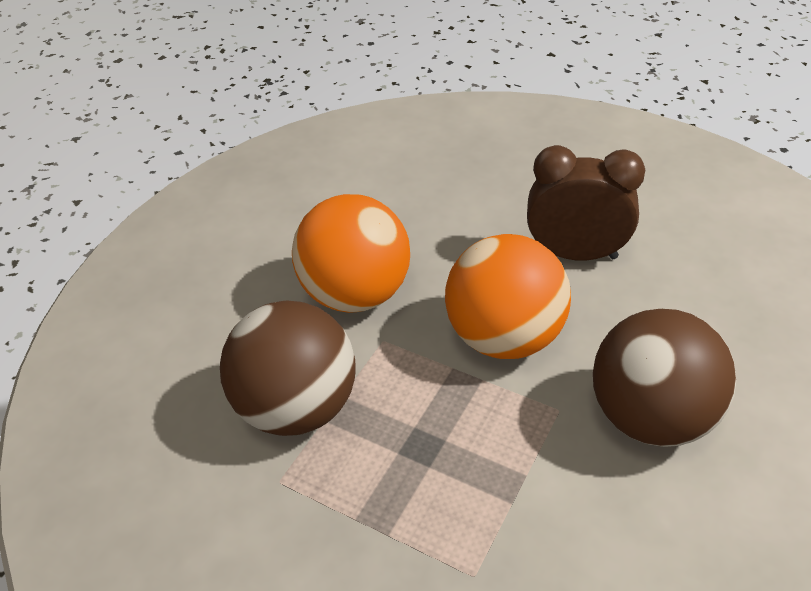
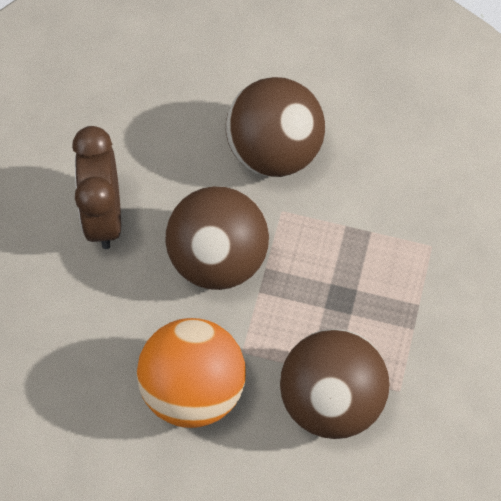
camera: 105 degrees left, 20 degrees up
orange ball [445,234,571,359] -> brown ball [165,186,269,290]

